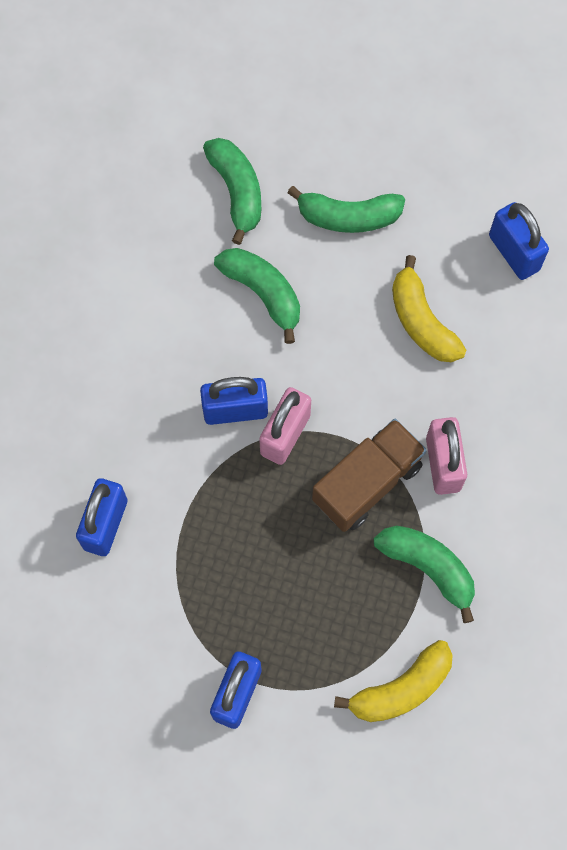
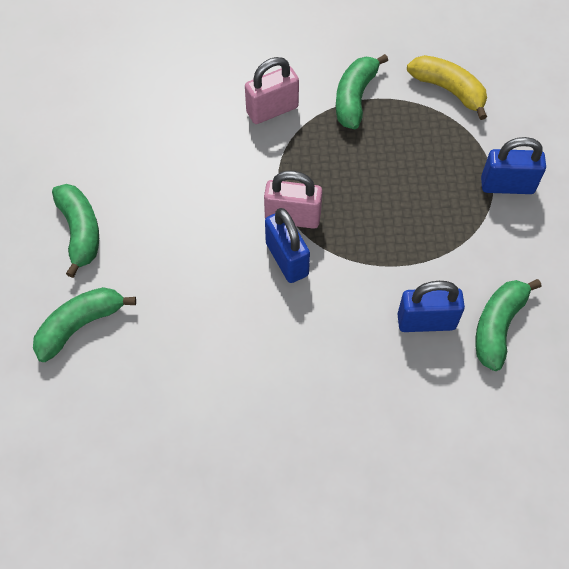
camera: 110 degrees left, 10 degrees down
green banana [214,248,300,344] -> green banana moved to [475,279,541,371]
brown truck [312,419,427,532] -> none
yellow banana [392,255,466,362] -> none
blue padlock [489,202,549,280] -> none

